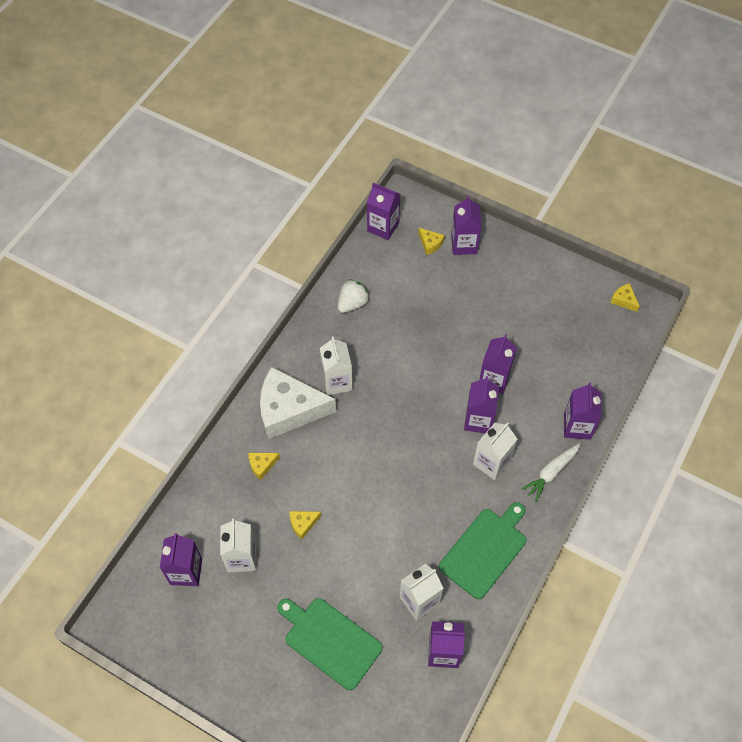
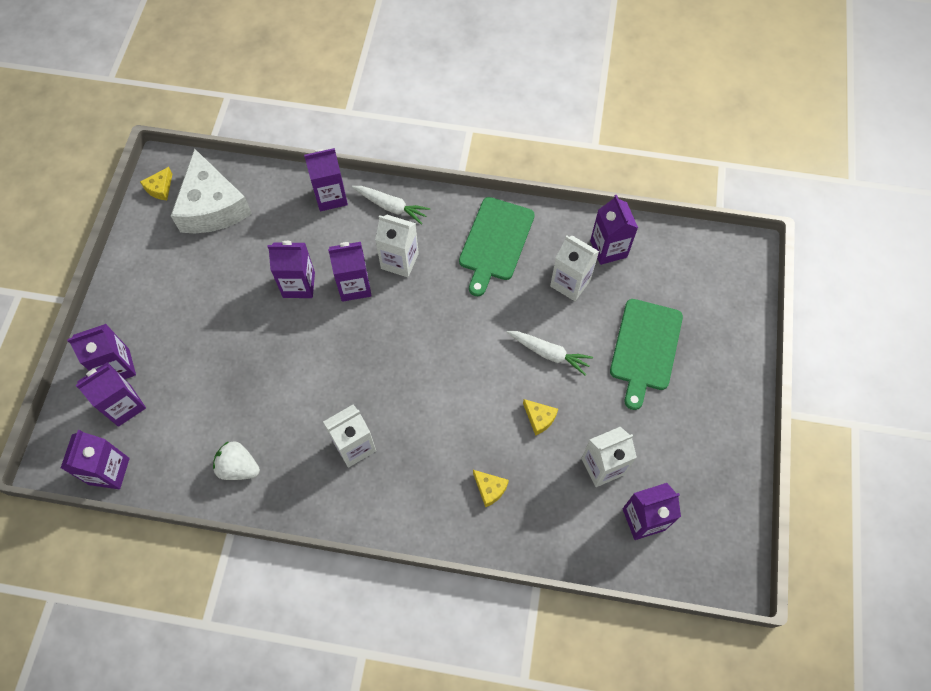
camera: 110 degrees left, 5 degrees up
white cheese [260,367,336,439] -> white cheese moved to [171,149,252,233]
yellow cheese [418,228,445,255] -> purple carton [76,362,146,427]
green cutting board [439,502,526,599] -> green cutting board turned 90 degrees counterclockwise [459,197,535,296]
none -> white carrot [507,331,593,375]

